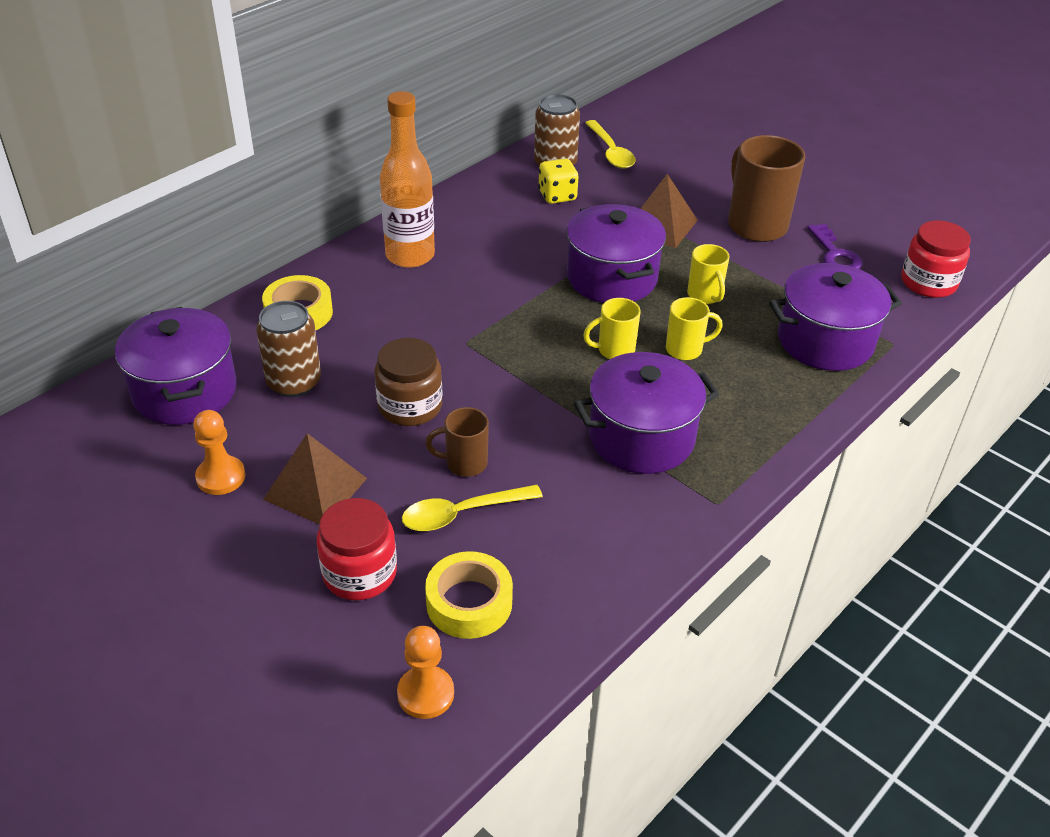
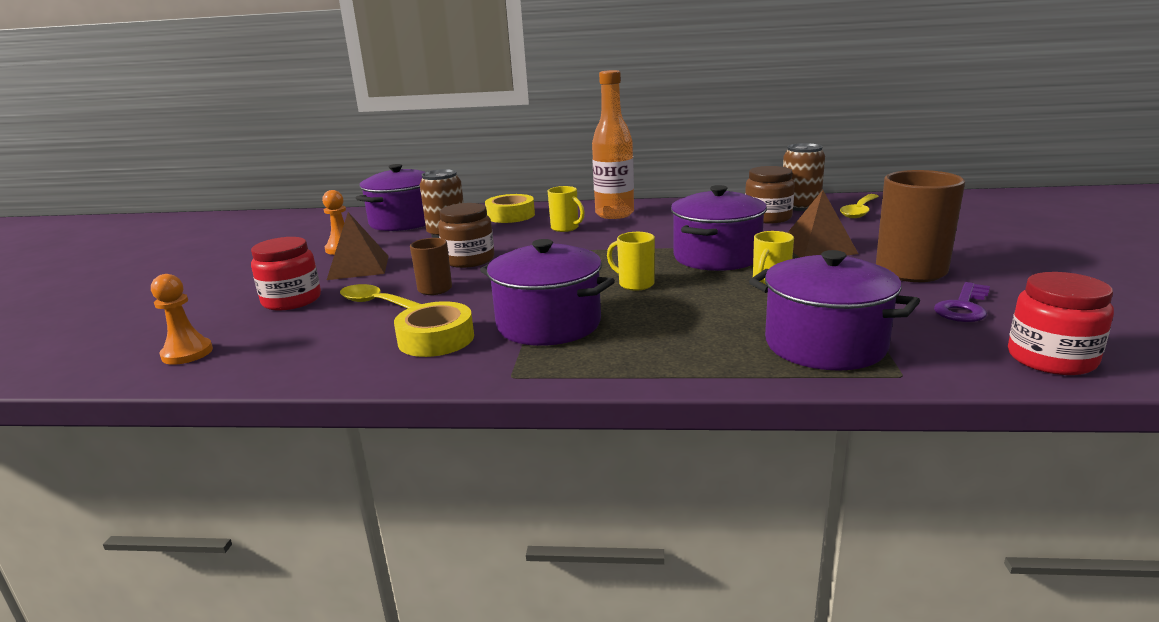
camera: 55 degrees right, 20 degrees down
yellow tape [425,551,513,639] -> yellow tape moved to [394,301,474,357]
yellow dice [538,159,579,204] -> brown jar [745,166,795,223]
yellow mug [666,297,723,360] -> yellow mug moved to [548,186,585,232]

